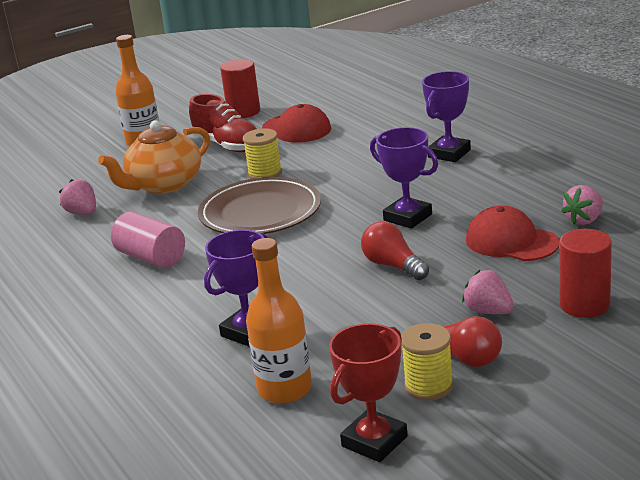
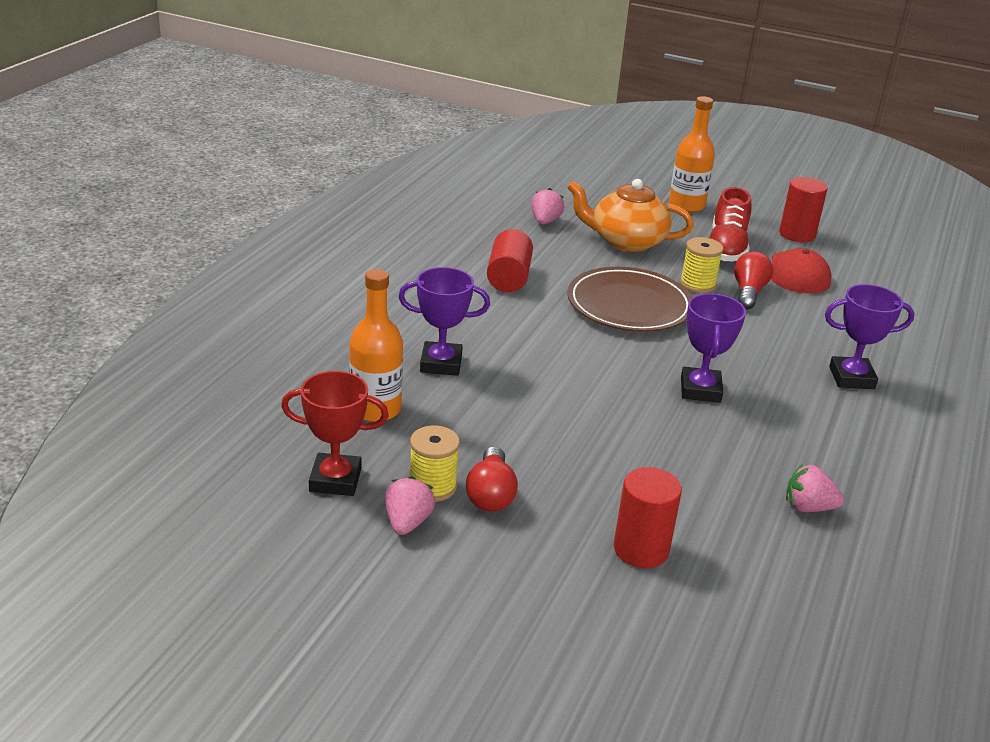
camera: 50 degrees right, 5 degrees up
pink cylinder [111,212,185,268] -> red cylinder [487,229,533,292]
red light bulb [361,221,429,280] -> red light bulb moved to [734,251,773,309]
pink strawberry [462,270,514,314] -> pink strawberry moved to [385,476,435,535]
red cap [466,205,560,261] -> none

